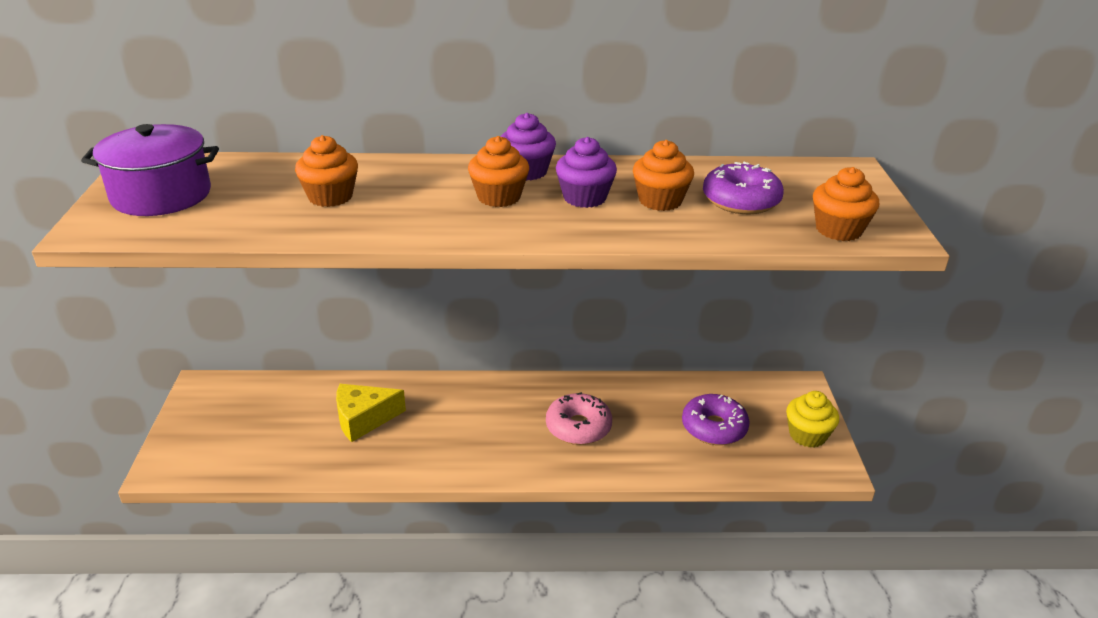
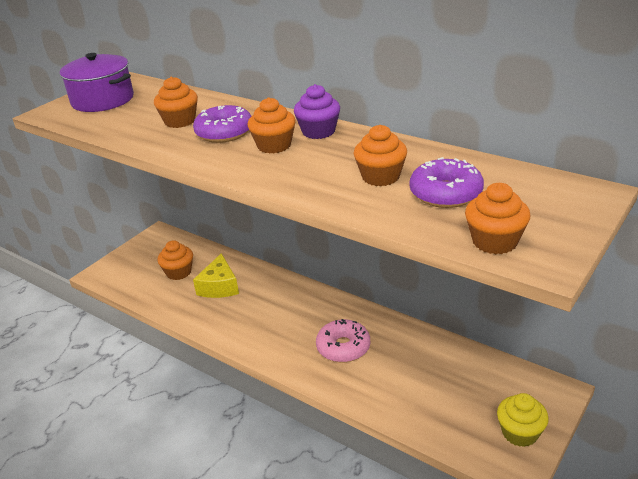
camera: 40 degrees right, 0 degrees up
yellow cheese [336,384,406,442] -> yellow cheese turned 105 degrees counterclockwise [193,253,239,298]
purple cupcake [556,137,617,208] -> none
purple donut [682,394,750,445] -> purple donut moved to [193,105,251,143]
none -> orange cupcake [158,240,193,280]

